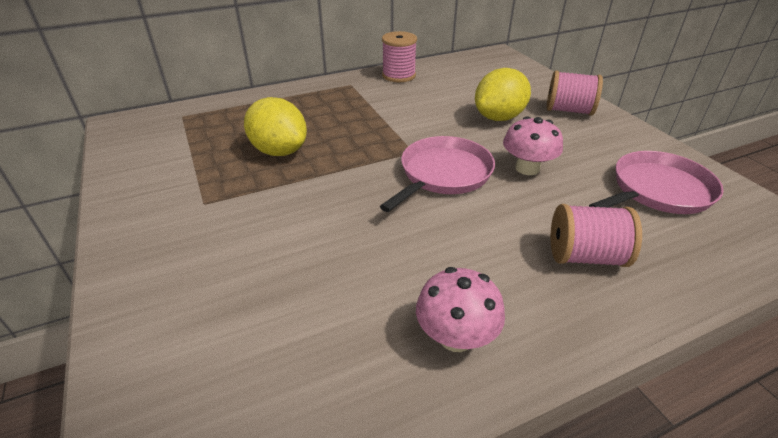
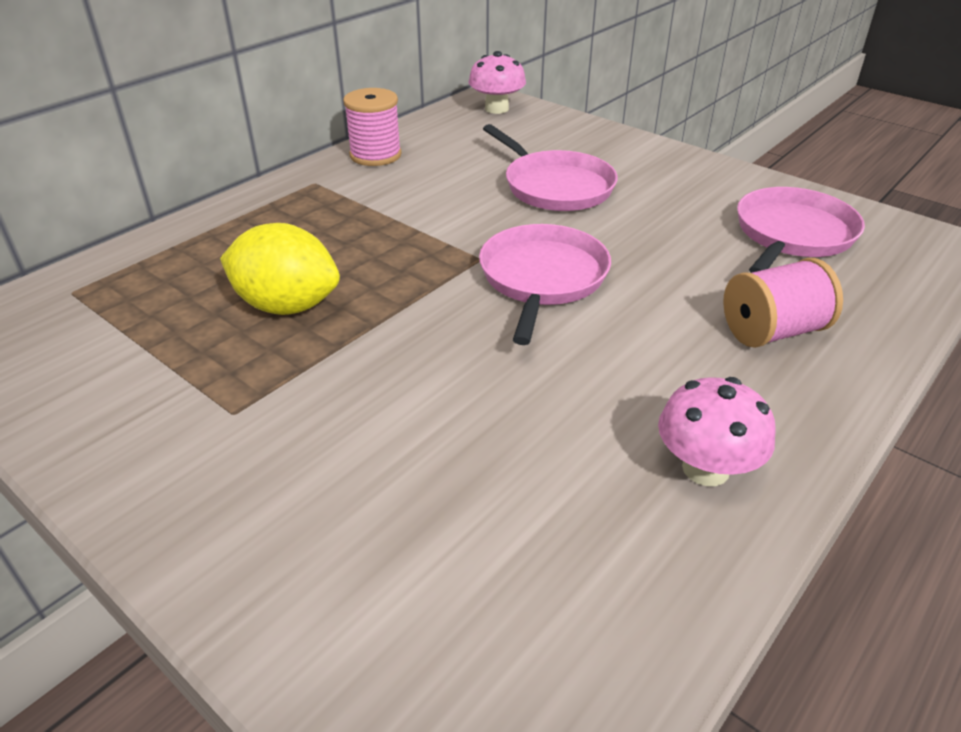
camera: 25 degrees left, 0 degrees up
yellow lemon [475,68,531,121] -> pink pan [483,124,618,211]
pink mushroom [503,116,563,175] -> pink mushroom moved to [468,51,526,114]
pink spool [547,70,603,116] -> none

